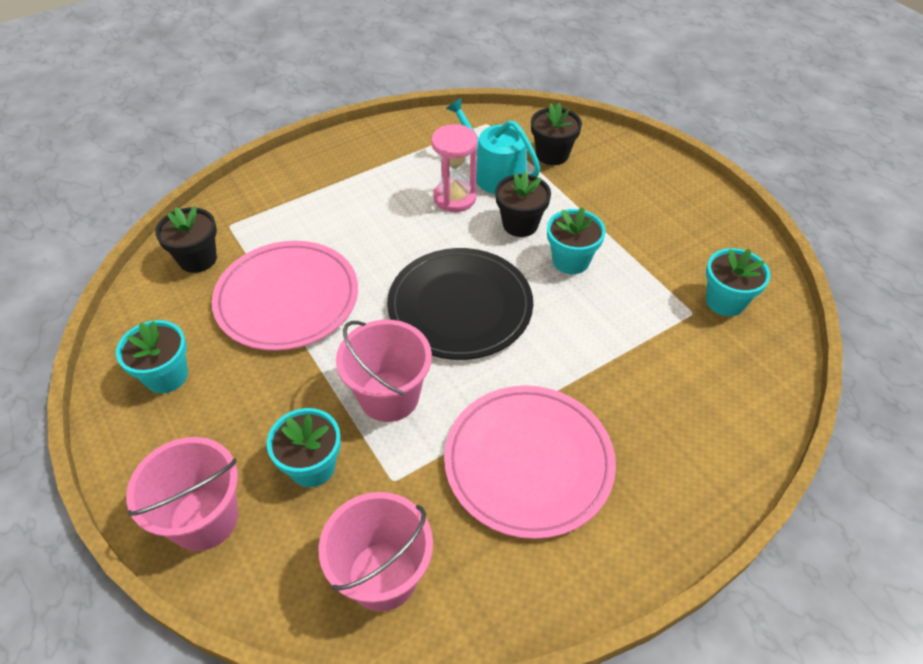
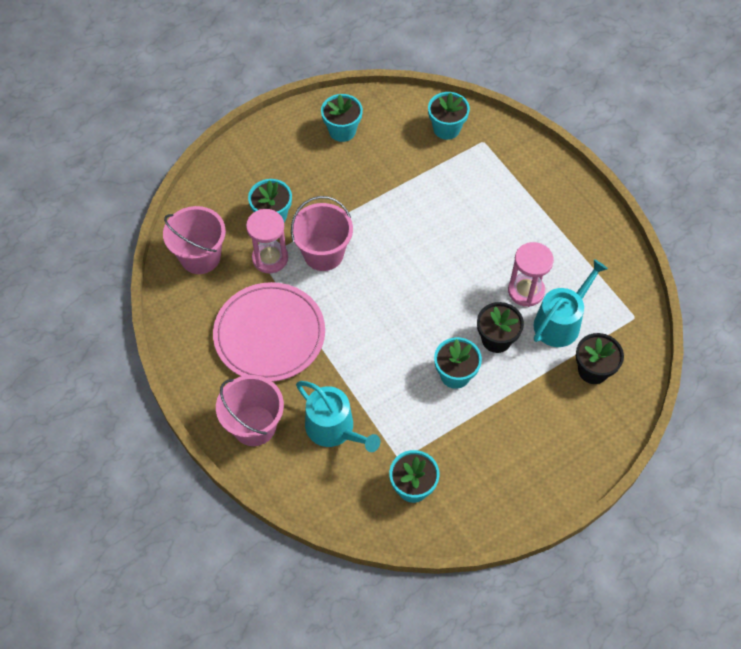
camera: 90 degrees right, 10 degrees up
pink bucket [126,437,238,551] -> pink bucket moved to [216,375,284,446]
black flower pot [155,206,217,273] -> turquoise flower pot [428,92,470,140]
pink plate [212,241,358,351] -> none
black plate [387,248,533,360] -> none
none -> pink hourglass [246,209,288,273]
none -> turquoise watering can [296,381,380,452]

